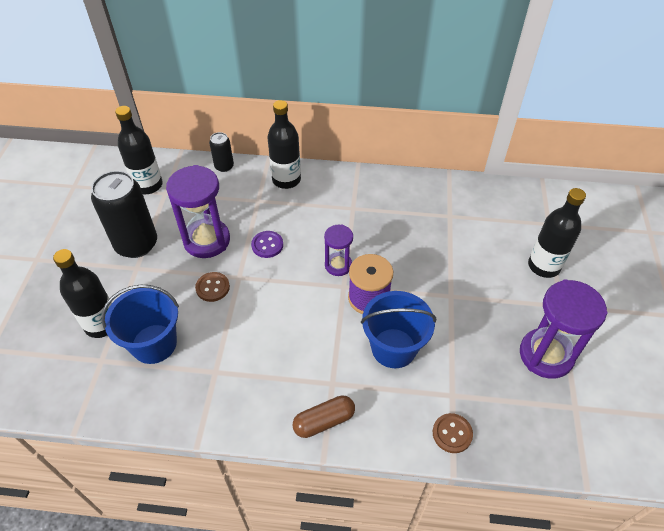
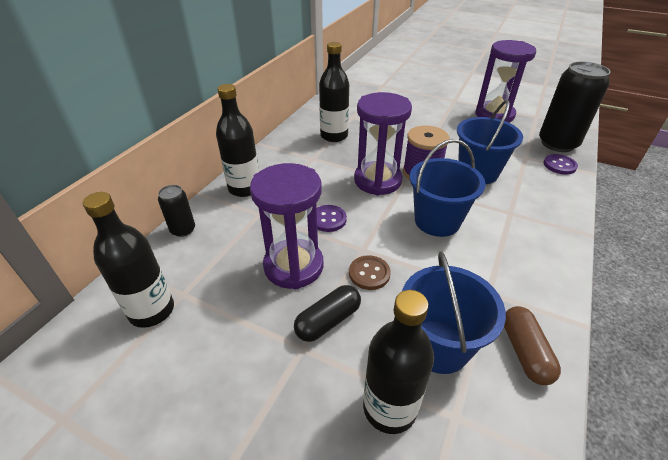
camera: 70 degrees left, 10 degrees down
black can [91,171,157,258] -> black can moved to [539,62,611,152]
brown capsule [293,396,355,438] -> brown capsule moved to [504,306,561,385]
purple hourglass [324,224,353,276] -> purple hourglass [354,92,412,196], size x1.76
brown button [433,413,473,453] -> purple button [544,154,578,175]
black bottle [528,188,586,278] -> black bottle moved to [319,42,349,142]
none -> black capsule [294,285,361,342]
none -> blue bucket [410,139,485,237]

